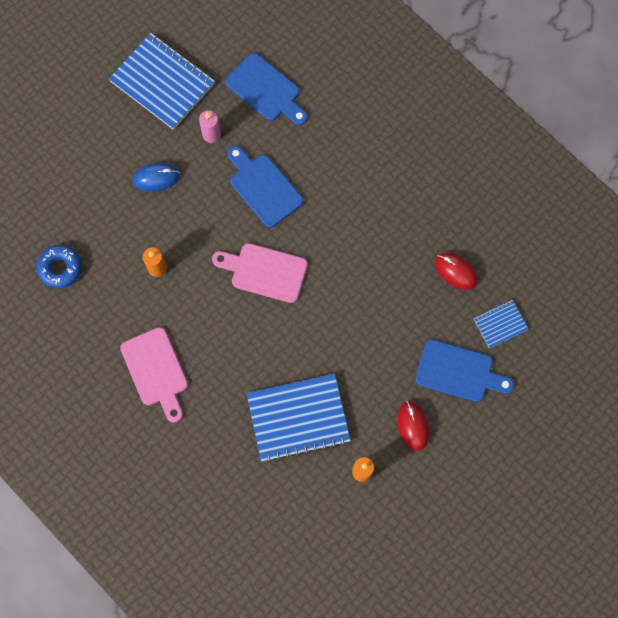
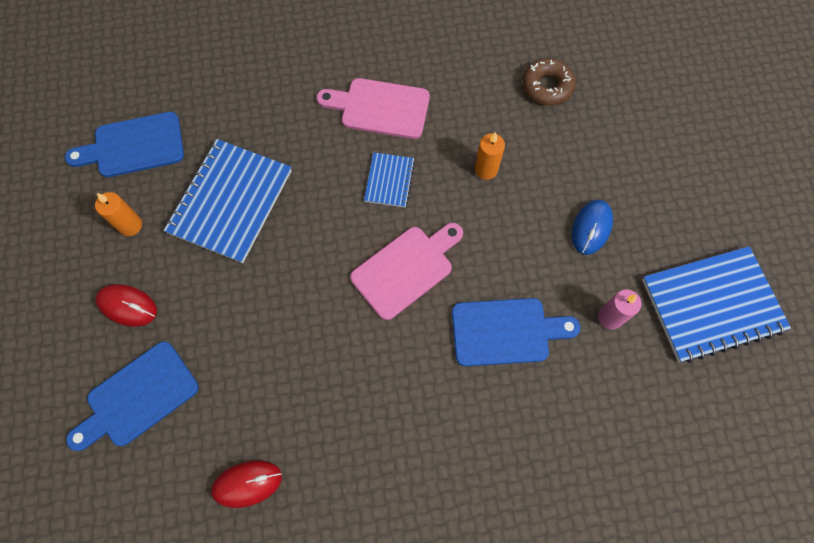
camera: 125 degrees right, 5 degrees down
blue donut [36,245,82,288] -> brown donut [522,58,576,106]
blue cutting board [225,53,308,125] -> blue cutting board moved to [65,112,184,177]
blue notebook [474,300,529,349] -> blue notebook moved to [364,152,415,208]

